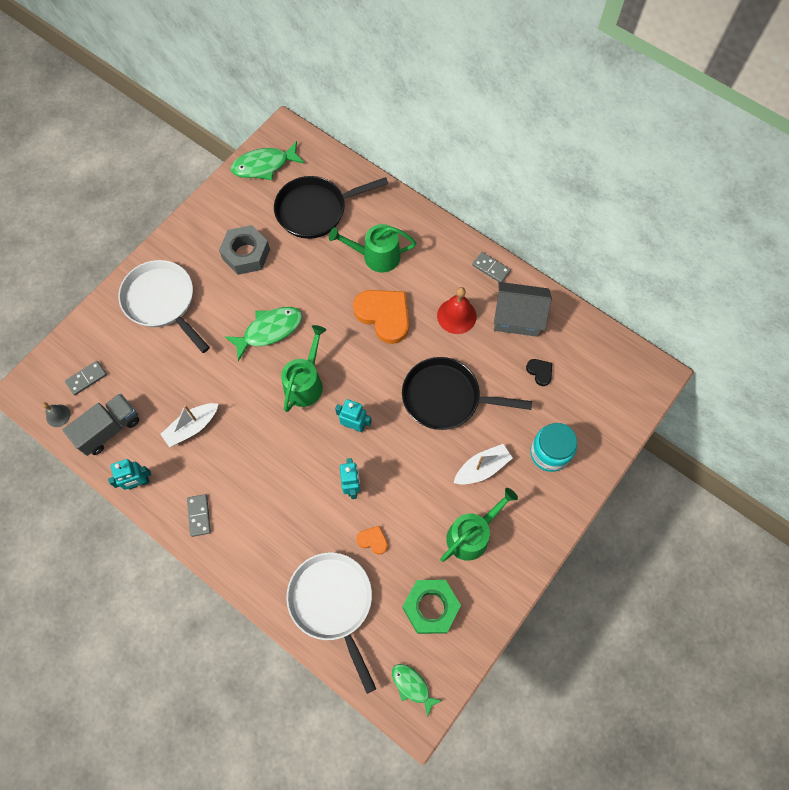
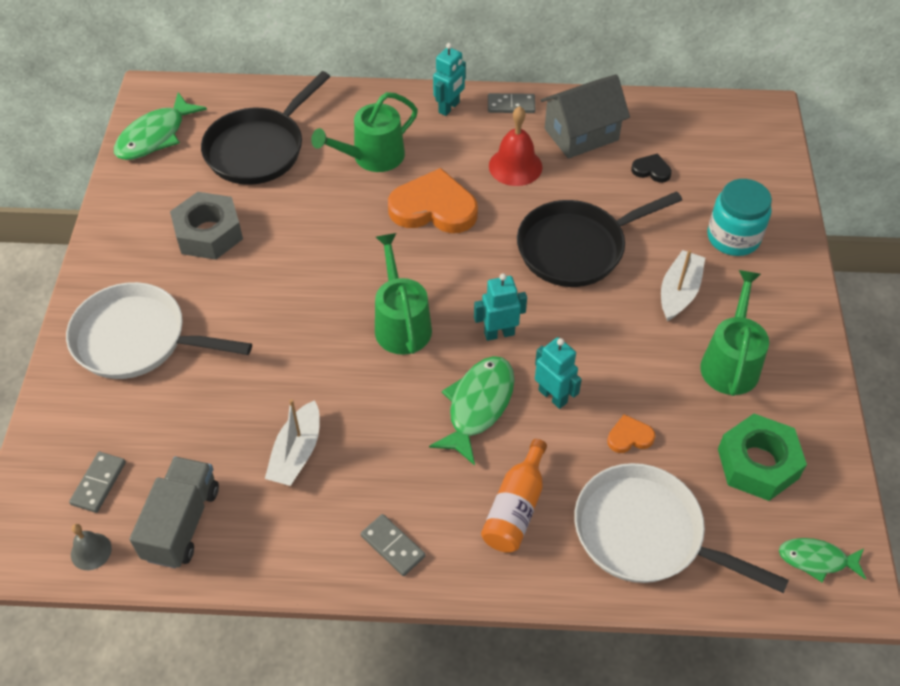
camera: 35 degrees left, 15 degrees down
turquoise robot [108,459,151,490] -> turquoise robot moved to [433,43,466,116]
green fish [224,307,303,362] -> green fish moved to [429,356,515,465]
none -> orange bottle [481,439,547,553]

